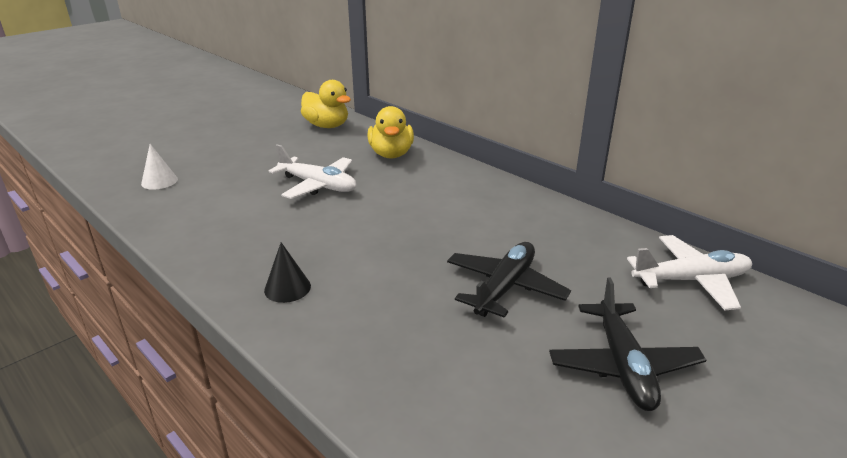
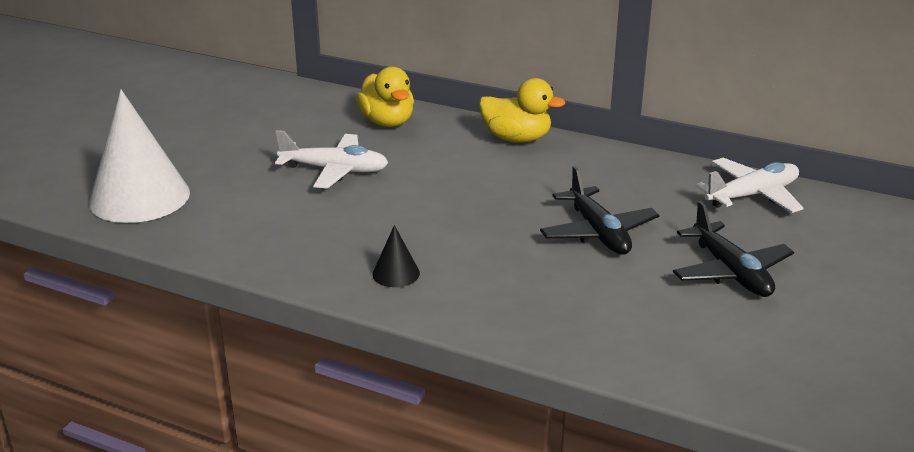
camera: 20 degrees left, 0 degrees up
white cone [141,144,178,190] -> white cone [89,89,190,223], size x2.31
yellow duck [301,80,351,128] -> yellow duck moved to [479,78,565,142]
black plane [447,242,571,318] -> black plane turned 150 degrees clockwise [540,166,660,255]

